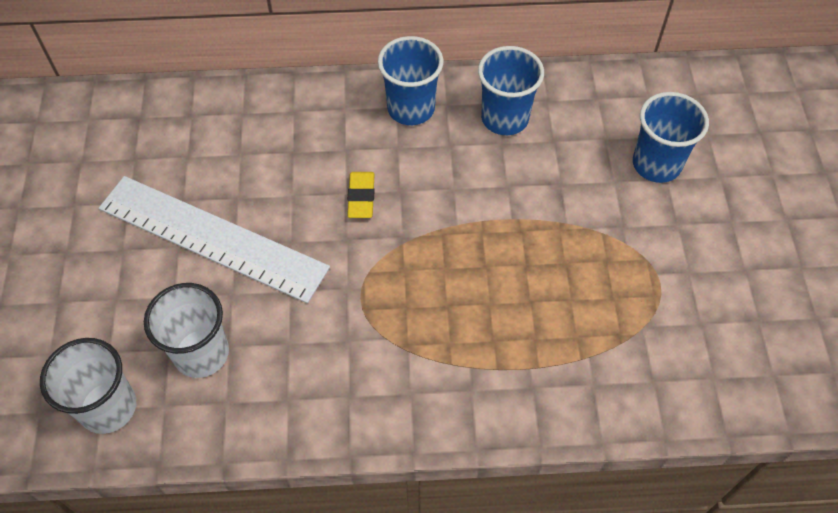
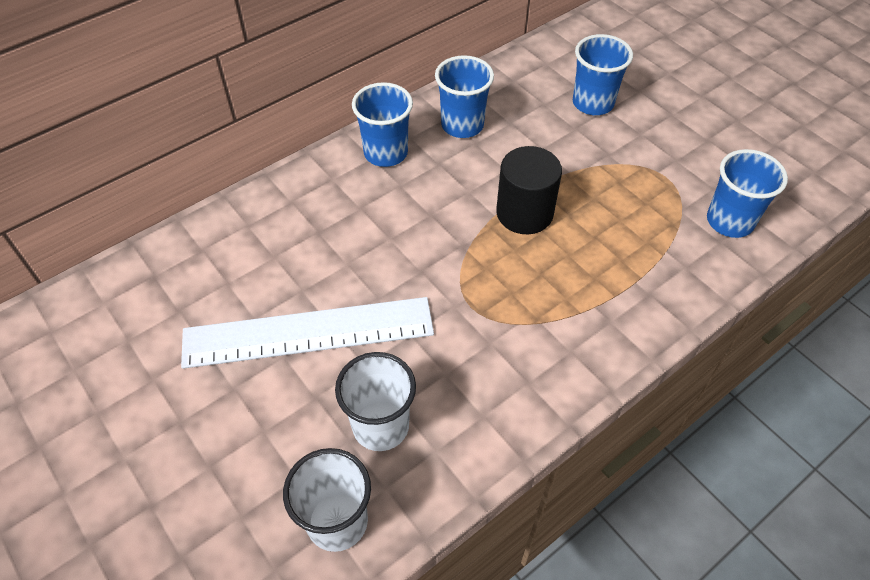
camera: 35 degrees left, 5 degrees down
yellow eraser [347,172,375,218] -> none
none -> black cylinder [496,146,562,234]
none -> blue cup [707,149,788,238]

